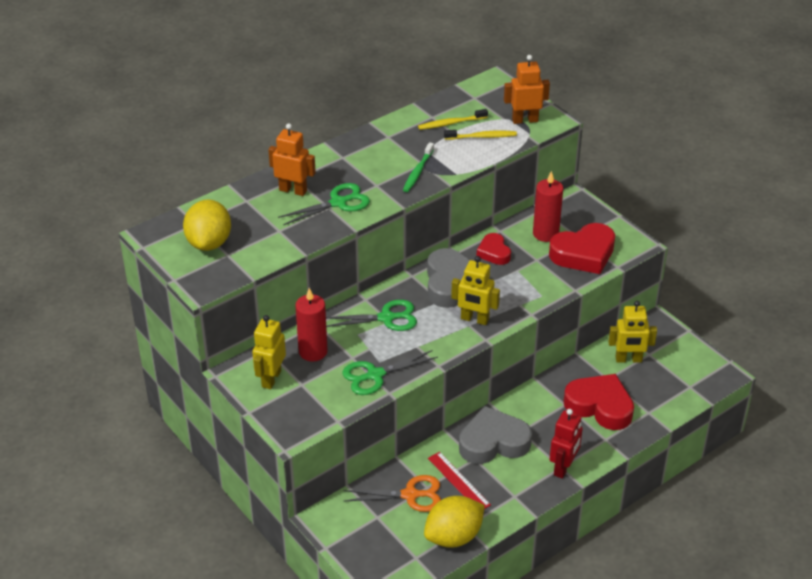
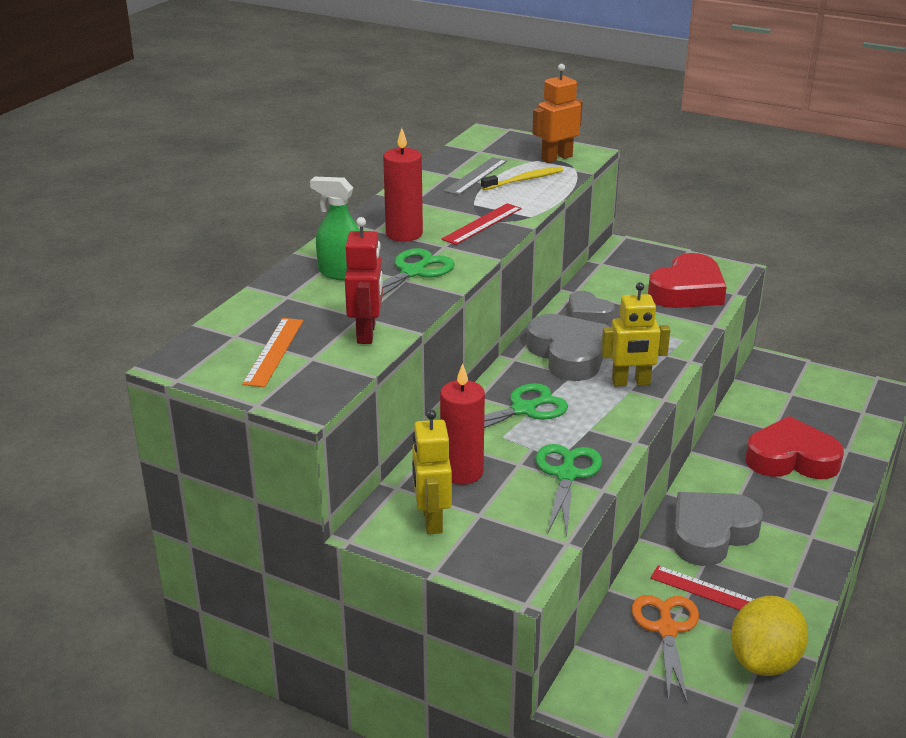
camera: 25 degrees left, 10 degrees down
yellow lemon [183,200,231,251] -> orange ruler [242,318,303,387]
orange robot [268,123,316,196] -> green spray bottle [310,177,360,281]
green scissors [342,350,438,395] -> green scissors turned 150 degrees clockwise [536,444,602,536]
orange scissors [343,475,441,512] -> orange scissors turned 60 degrees counterclockwise [631,595,699,704]
green toothbrush [403,142,434,192] -> red ruler [441,203,522,245]
yellow toothbrush [418,109,488,130] -> grey ruler [444,157,507,195]
red heart [477,233,511,265] -> grey heart [568,291,615,323]
red candle [533,171,563,242] -> red candle moved to [383,128,423,241]
red robot [549,409,583,479] -> red robot moved to [345,217,383,344]
yellow robot [608,301,657,363] -> none

